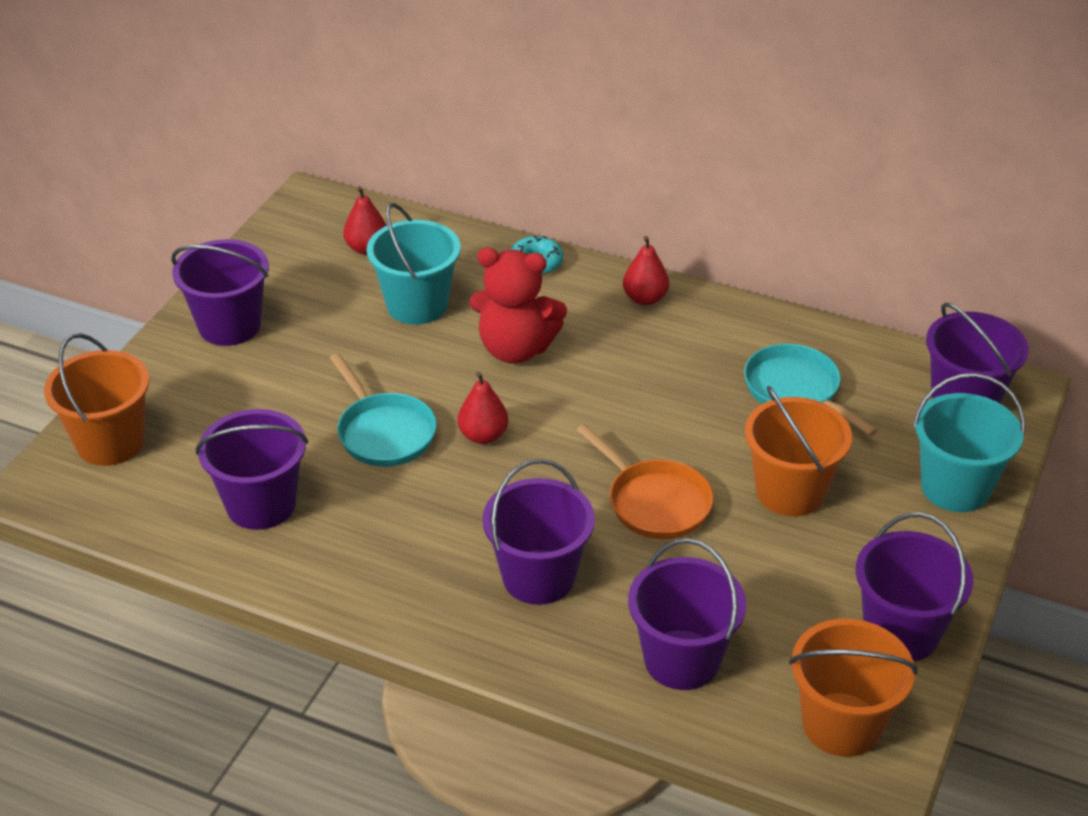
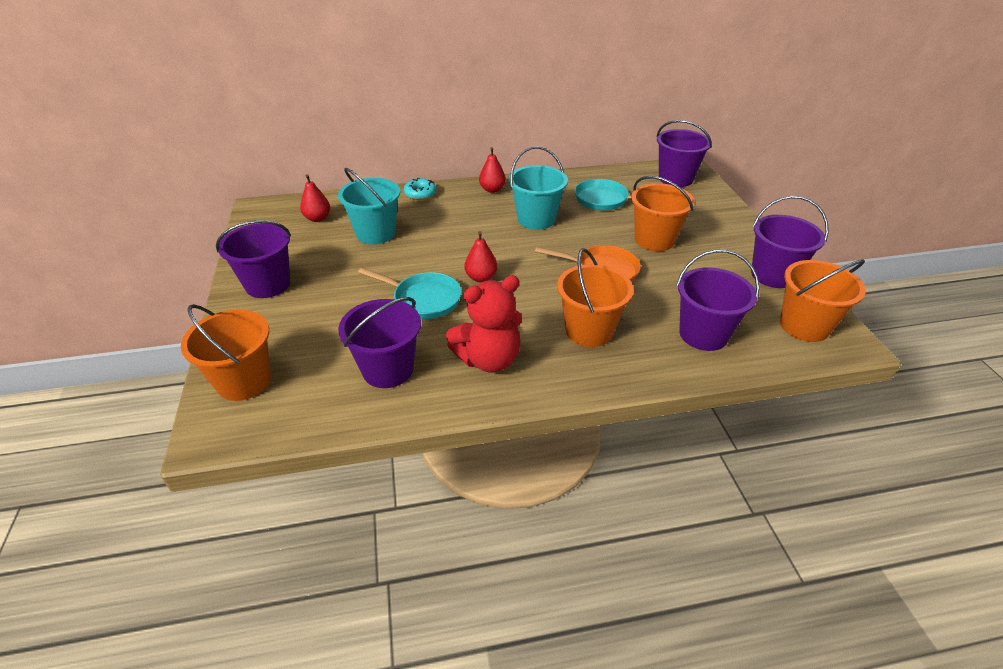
camera: 35 degrees left, 0 degrees up
red teddy bear [469,248,567,364] -> red teddy bear moved to [446,275,522,373]
purple bucket [482,459,595,605] -> orange bucket [557,248,634,347]
turquoise bucket [913,373,1025,512] -> turquoise bucket moved to [509,146,568,230]

